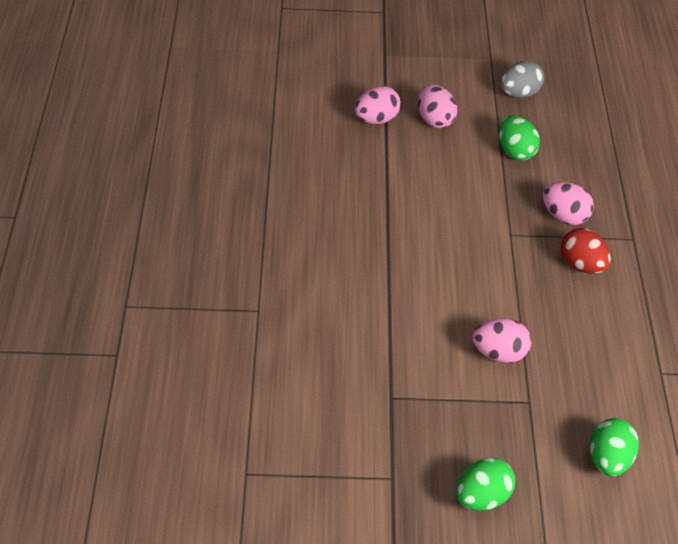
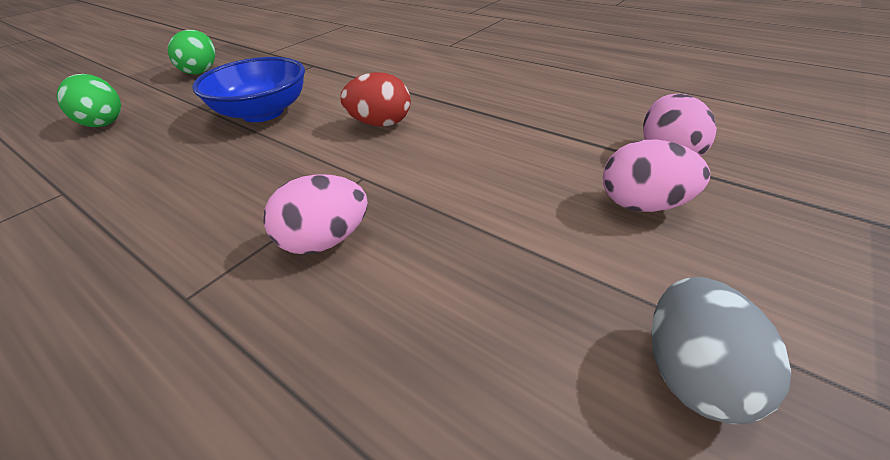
camera: 130 degrees right, 10 degrees down
pink egg [472,318,532,363] -> blue bowl [192,57,305,122]
green egg [499,115,540,161] -> none
red egg [561,228,611,274] -> red egg moved to [340,72,411,127]

